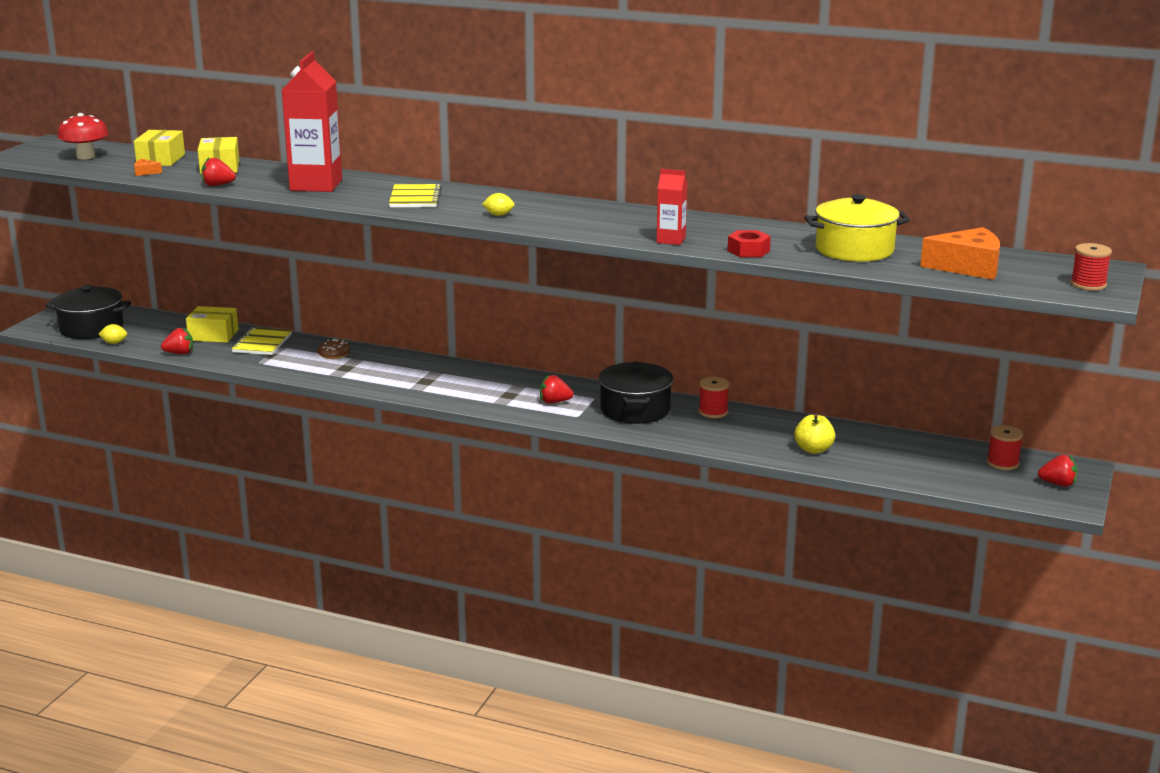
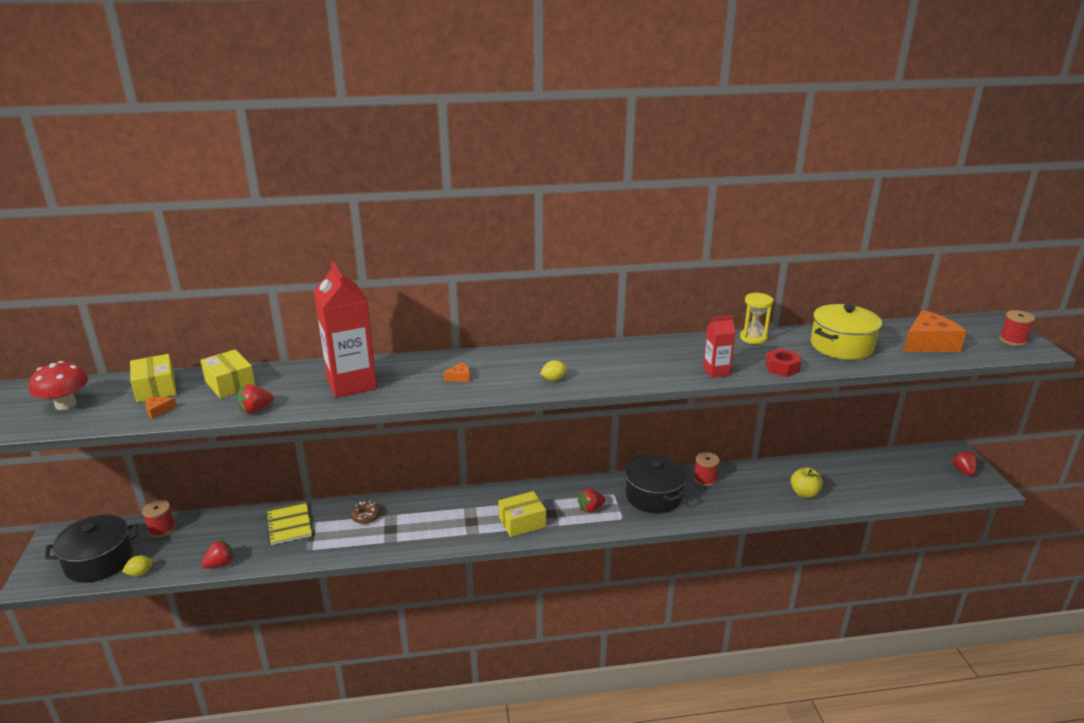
camera: 30 degrees left, 5 degrees up
yellow box [186,306,239,343] -> yellow box moved to [498,491,546,537]
yellow notebook [389,184,442,207] -> orange cheese [444,362,470,382]
red spool [987,425,1023,470] -> red spool moved to [142,500,176,538]
red strawberry [1038,455,1078,487] -> red strawberry turned 75 degrees counterclockwise [952,450,978,476]
none -> yellow hourglass [740,293,773,344]

